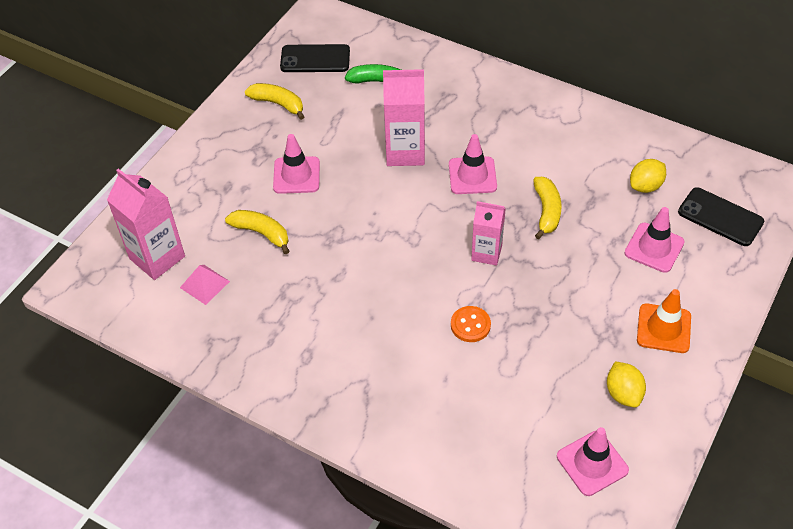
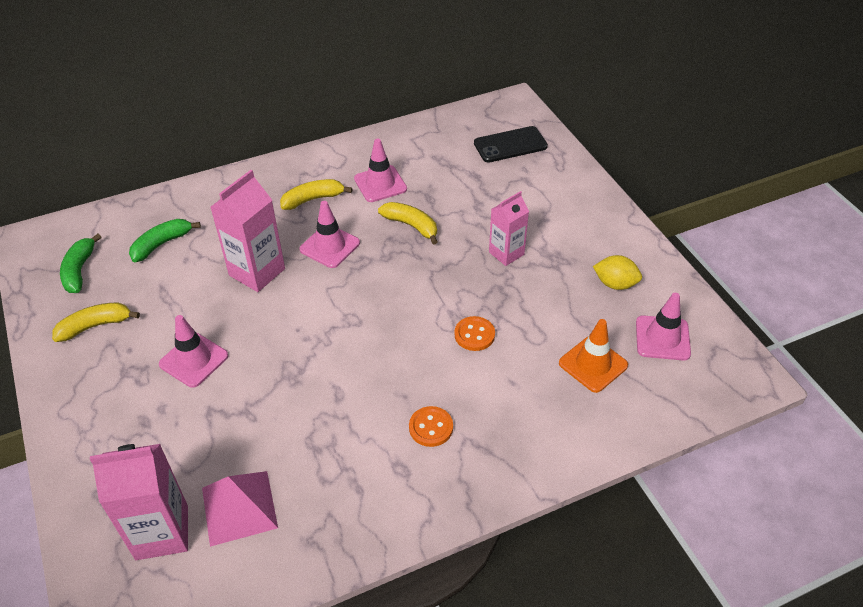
camera: 55 degrees left, 5 degrees down
pink pyramid [180,265,230,305] -> pink pyramid [202,471,278,547], size x1.53
yellow banana [225,210,289,254] -> yellow banana moved to [280,179,353,210]
black phone [280,44,350,72] -> green banana [60,234,102,293]
pink carton [471,201,506,266] -> pink carton moved to [489,191,529,266]
pink traffic cone [624,207,685,273] -> pink traffic cone moved to [354,139,407,202]
yellow lemon [630,159,666,193] -> none
orange traffic cone [637,289,691,353] -> orange traffic cone moved to [559,319,628,393]
none -> orange button [409,406,453,447]

